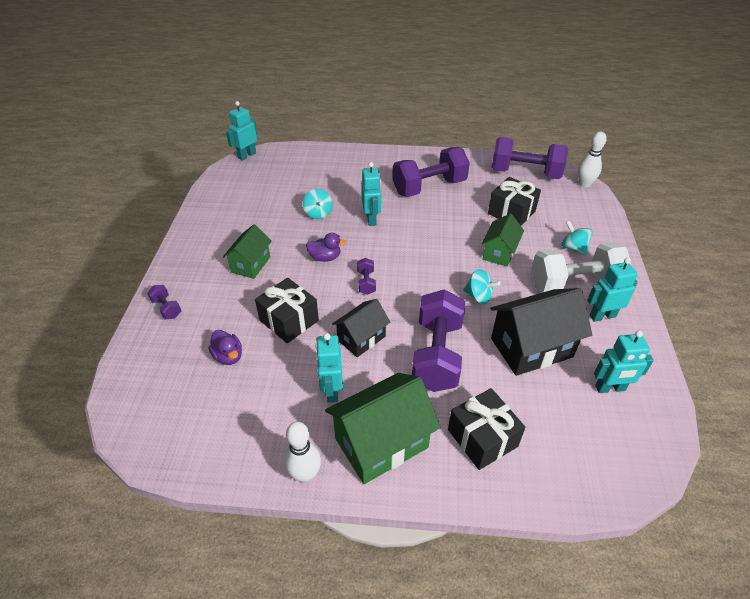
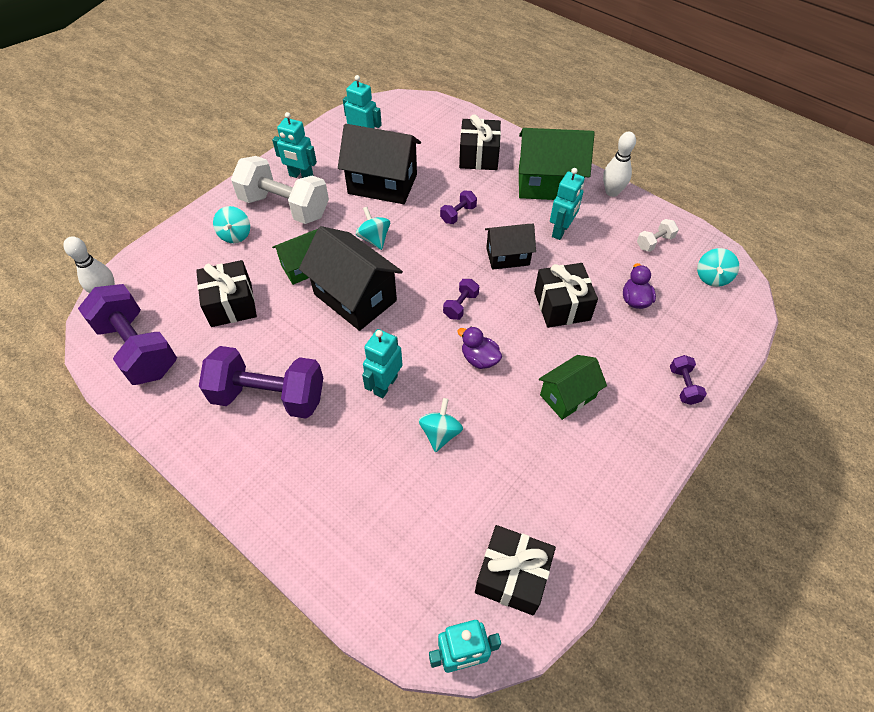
camera: 145 degrees left, 10 degrees up
purple dumbbell [412,289,465,392] -> purple dumbbell [440,191,477,224], size x0.43
none -> black house [299,226,403,331]
none -> black gift [475,525,556,615]
none -> white dumbbell [637,219,679,252]
none -> turquoise spinning top [697,248,739,287]

